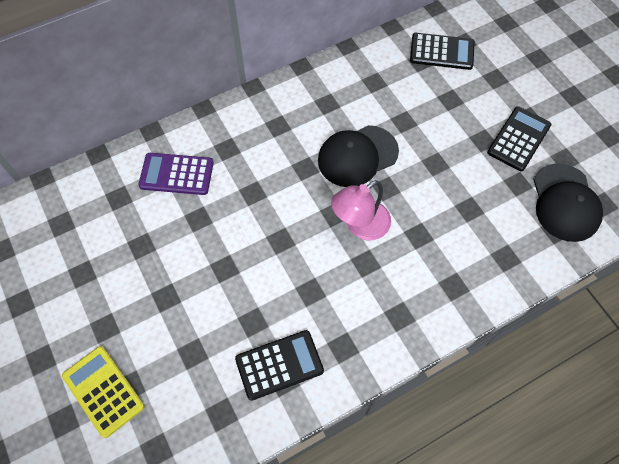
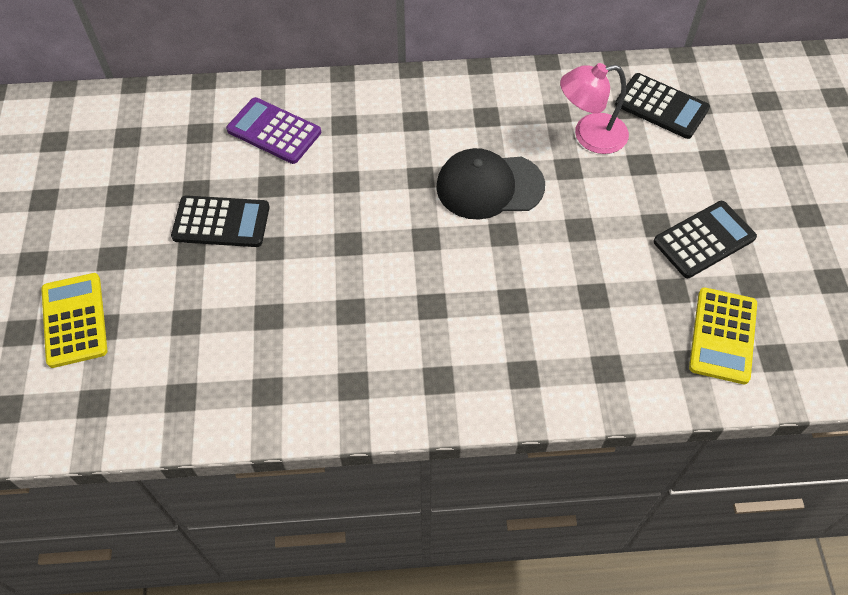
camera: 25 degrees right, 5 degrees down
black calculator [235,330,324,401] -> black calculator moved to [171,195,270,247]
pink lamp [331,180,391,240] -> pink lamp moved to [560,63,629,154]
black cap [533,163,603,242] -> yellow calculator [689,287,757,384]

